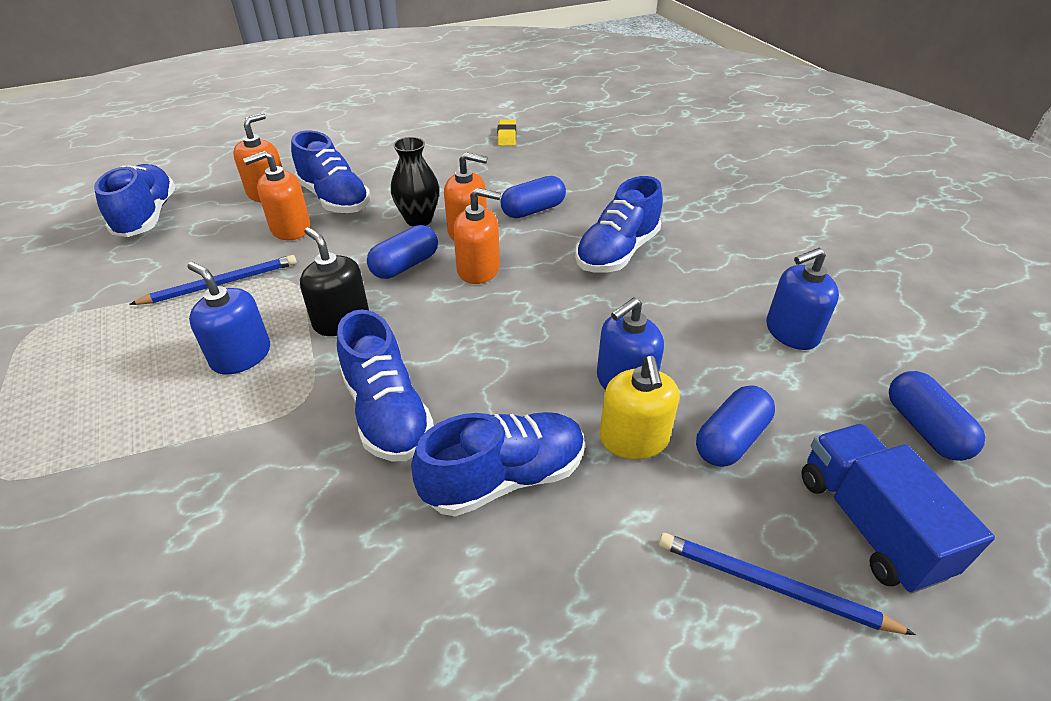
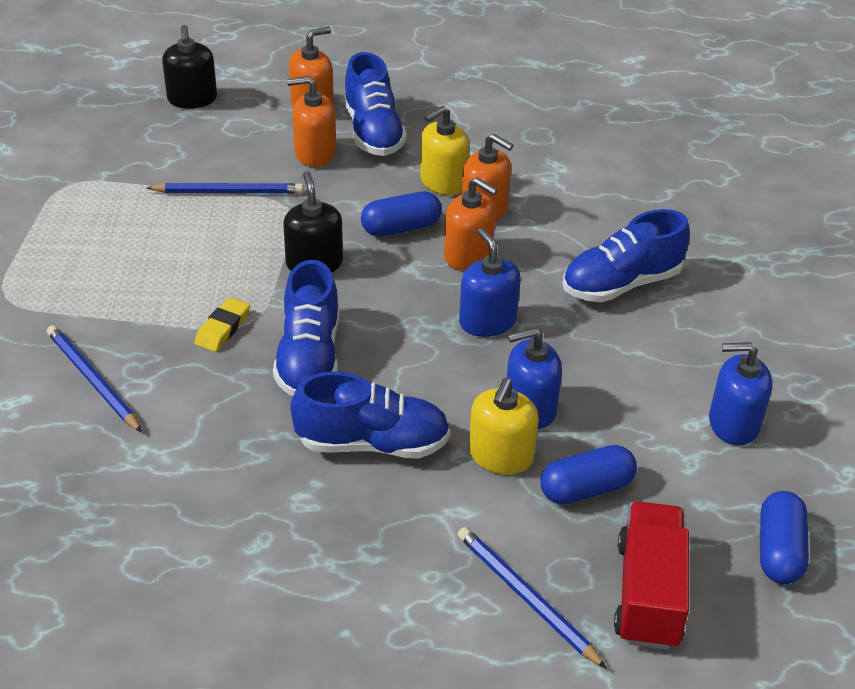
camera: 25 degrees right, 0 degrees up
blue shoe [94,164,176,237] -> black soap dispenser [162,25,217,108]
blue soap dispenser [187,262,270,375] -> blue soap dispenser moved to [459,228,521,337]
black vase [391,137,439,226] -> yellow soap dispenser [420,106,469,195]
yellow eraser [497,119,516,146] -> yellow eraser moved to [194,297,250,352]
blue capsule [500,176,566,218] -> none
blue truck [801,424,995,593] -> red truck [614,501,689,650]
none -> blue pencil [47,325,142,432]

